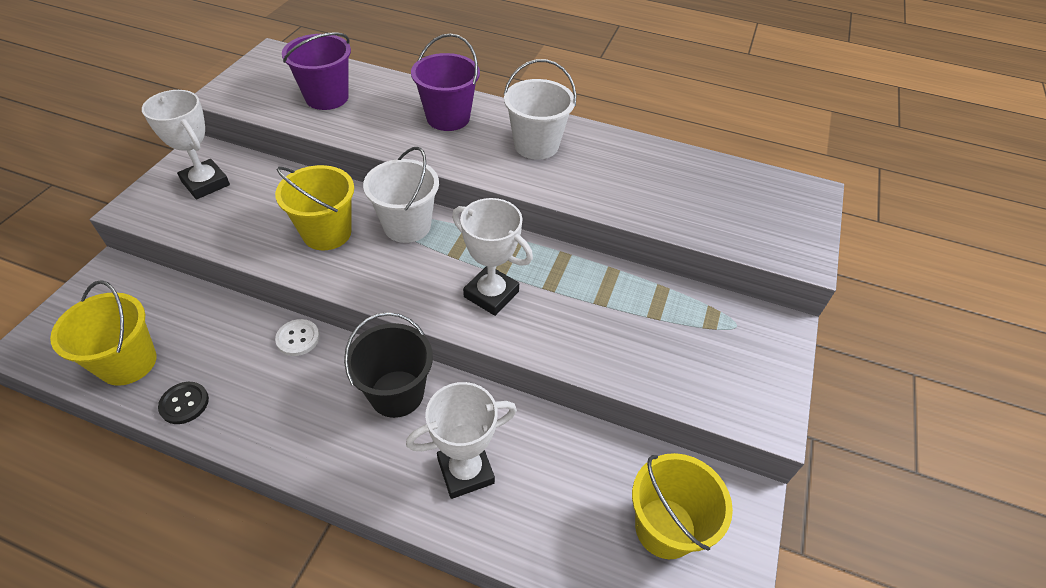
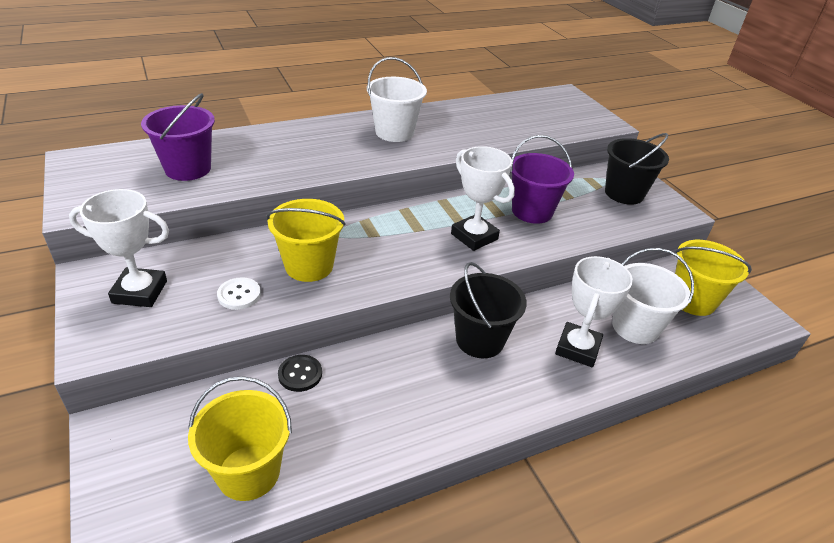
camera: 45 degrees left, 10 degrees down
black button [158,382,209,424] -> black button moved to [278,355,322,392]
white button [275,319,320,356] -> white button moved to [217,277,261,310]
white bucket [363,147,439,243] -> white bucket moved to [612,248,694,344]
purple bucket [411,33,480,131] -> purple bucket moved to [510,135,574,224]
white trophy [452,198,533,316] -> white trophy turned 60 degrees clockwise [451,146,515,251]
none -> black bucket [605,133,669,205]

